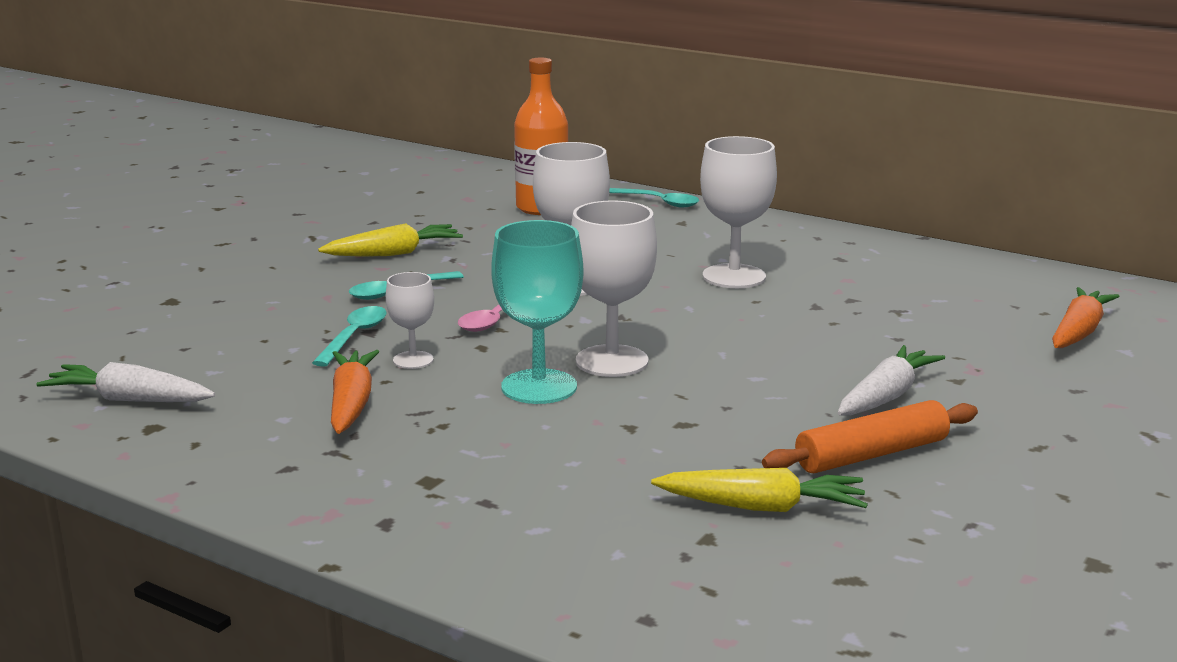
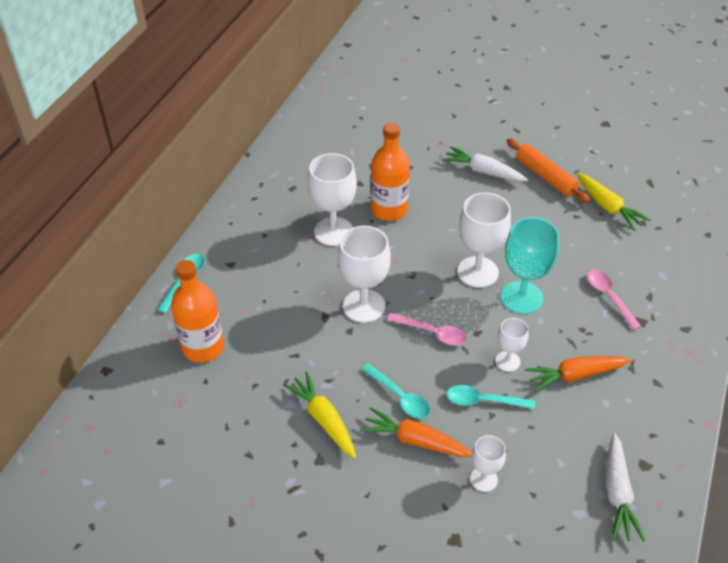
camera: 100 degrees left, 25 degrees up
yellow carrot [651,468,868,512] -> yellow carrot turned 150 degrees clockwise [577,173,650,231]
orange carrot [1052,287,1120,348] -> orange carrot moved to [360,407,472,457]
none -> orange bottle [371,123,410,221]
none -> white goblet [470,435,506,492]
none -> pink spoon [587,269,641,330]

